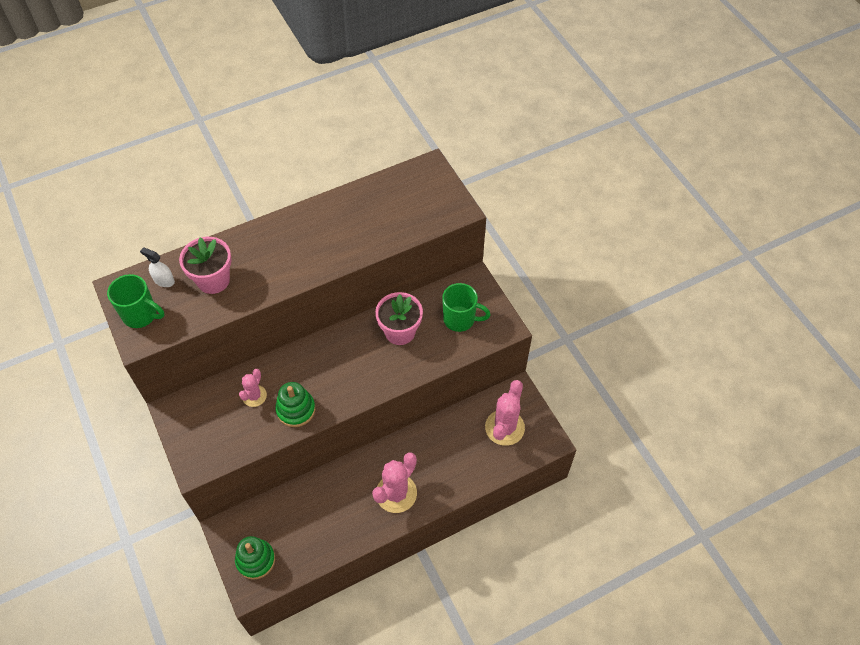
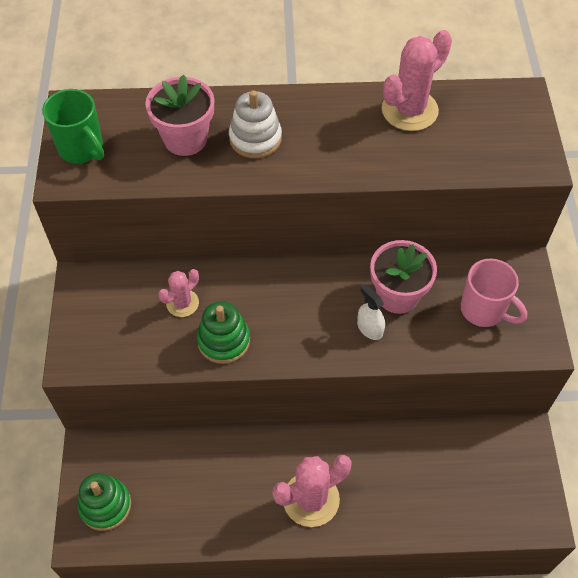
camera: 25 degrees right, 0 degrees up
white spray bottle [140,247,175,287] -> white spray bottle moved to [357,284,385,340]
green mug [442,283,491,332] -> pink mug [461,259,527,327]
pink cactus [485,380,525,446] -> pink cactus moved to [382,30,452,131]
none -> white stacking toy [229,90,282,158]

